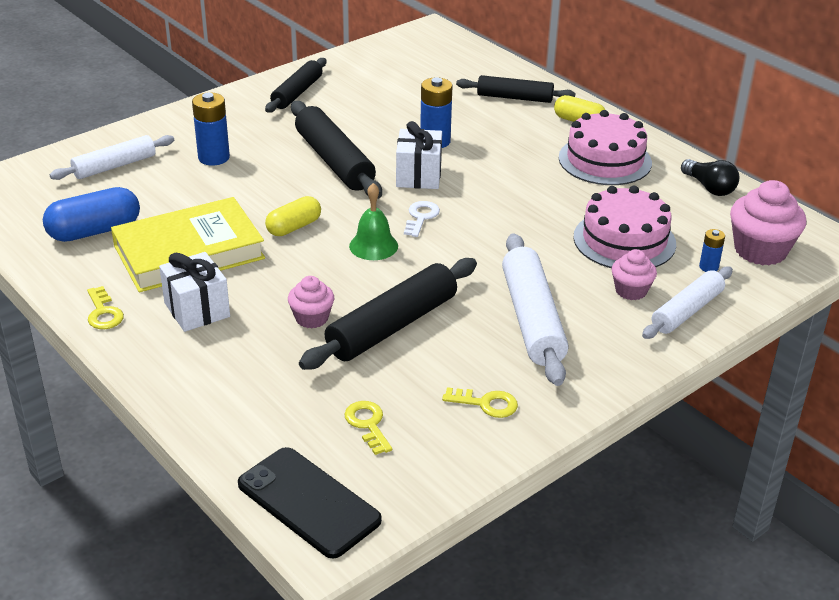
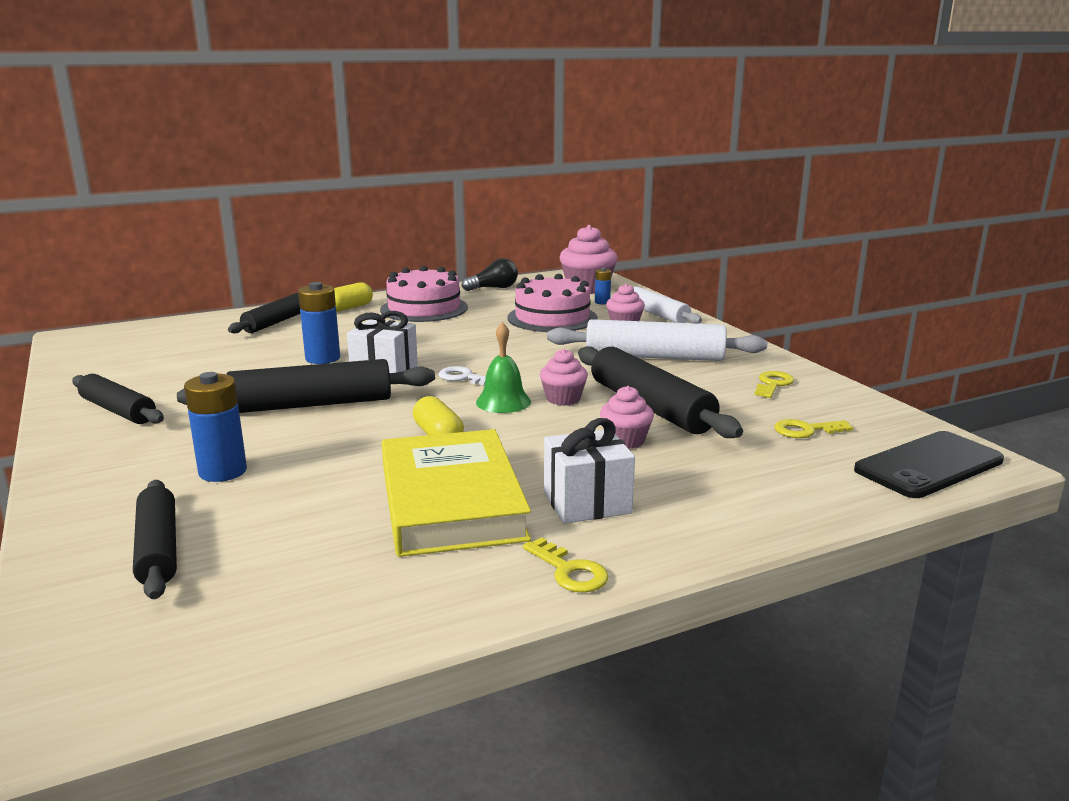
camera: 75 degrees left, 15 degrees down
blue capsule [43,187,140,242] -> none
white rolling pin [50,135,174,180] -> black rolling pin [133,480,177,599]
yellow key [87,286,124,329] -> yellow key turned 60 degrees clockwise [523,537,608,593]
none -> pink cupcake [540,349,588,406]

